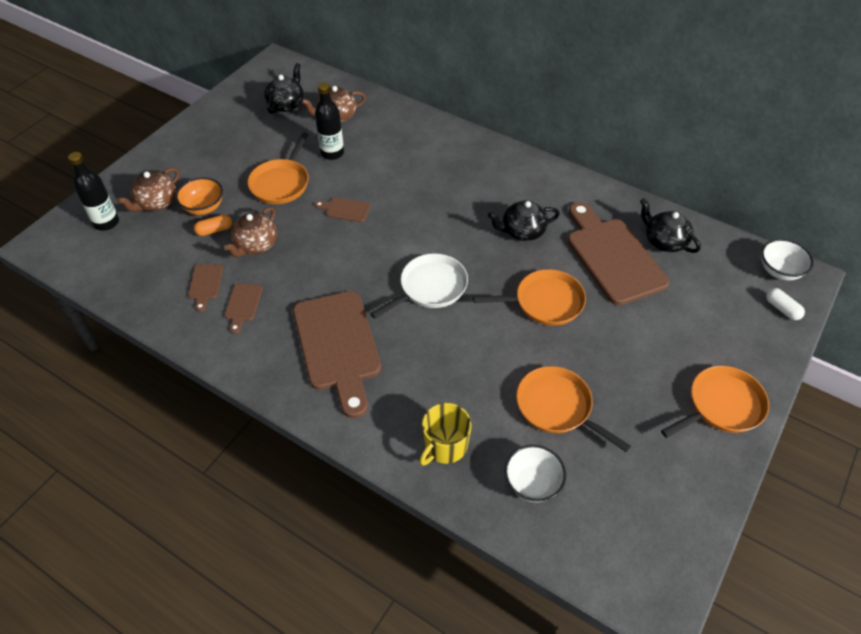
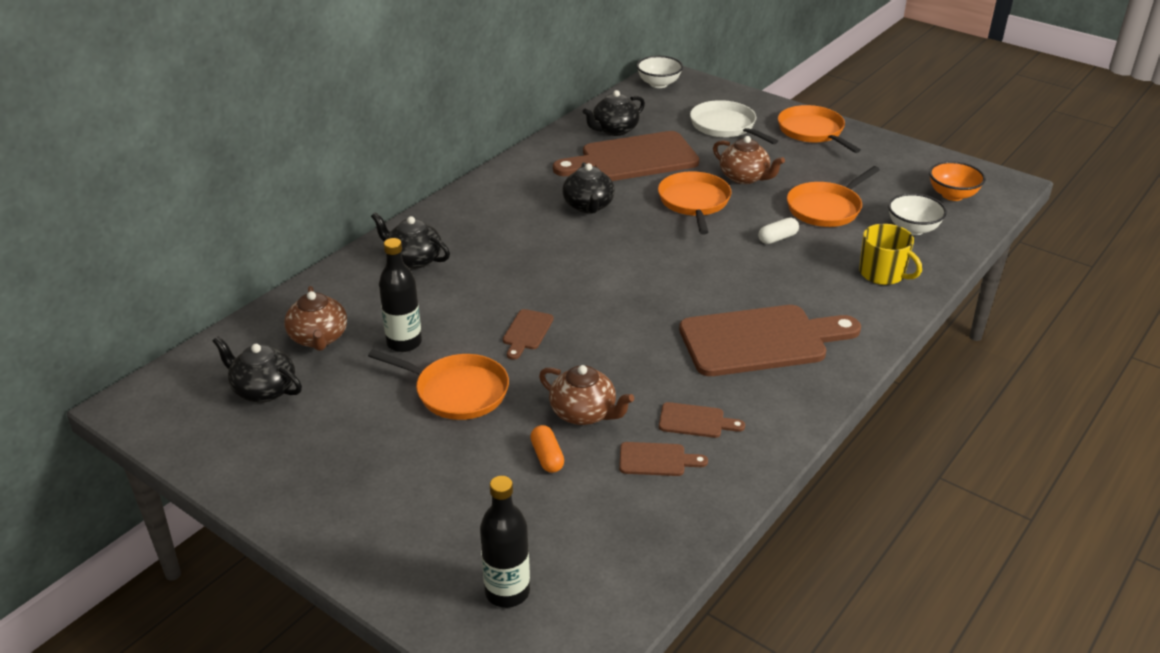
camera: 85 degrees left, 15 degrees down
brown teapot [117,168,179,212] -> brown teapot moved to [713,136,785,184]
orange bowl [176,177,223,215] -> orange bowl moved to [929,161,986,201]
white pan [370,253,468,319] -> white pan moved to [690,100,778,144]
white capsule [766,288,805,320] -> white capsule moved to [758,217,799,244]
none -> black teapot [371,212,450,269]

